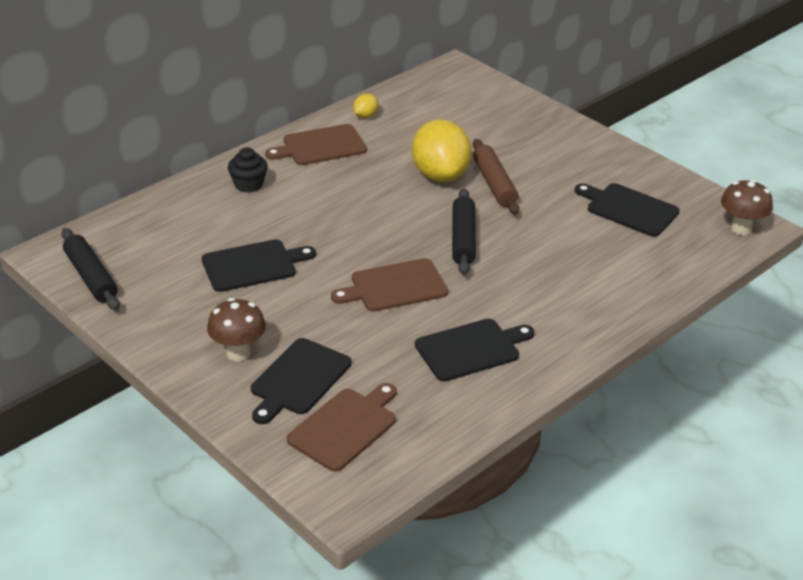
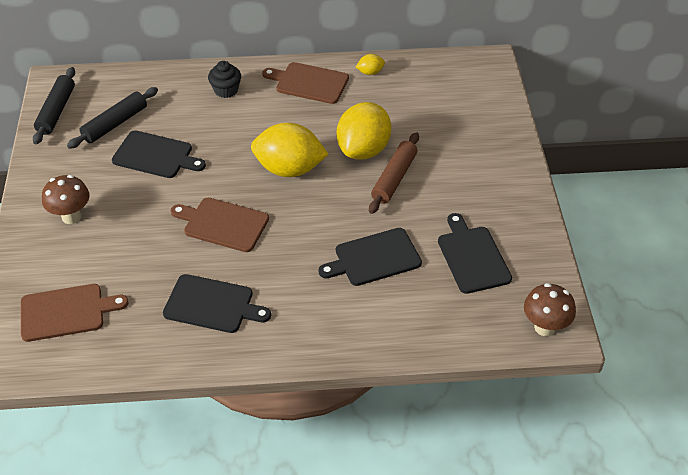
camera: 40 degrees right, 10 degrees up
black cutting board [251,338,352,424] -> black cutting board moved to [318,228,422,286]
black rolling pin [452,189,476,275] -> black rolling pin moved to [67,87,158,149]
none -> yellow lemon [251,123,329,177]

